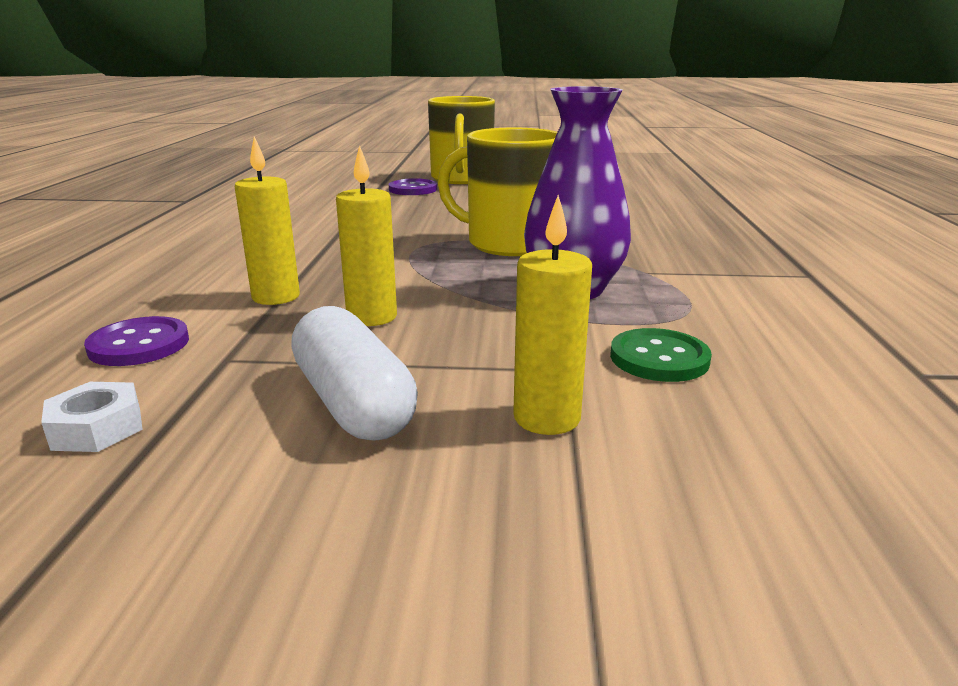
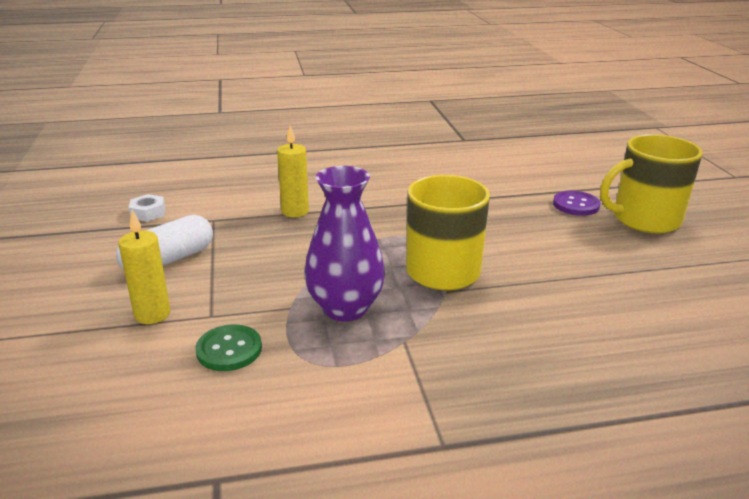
camera: 75 degrees right, 5 degrees up
purple button [84,316,189,366] -> none
yellow candle [336,145,397,326] -> none

